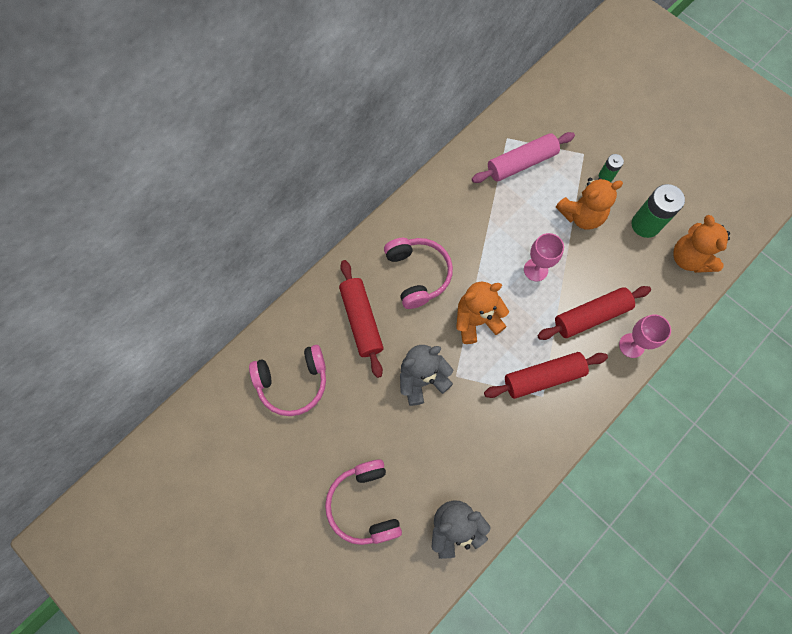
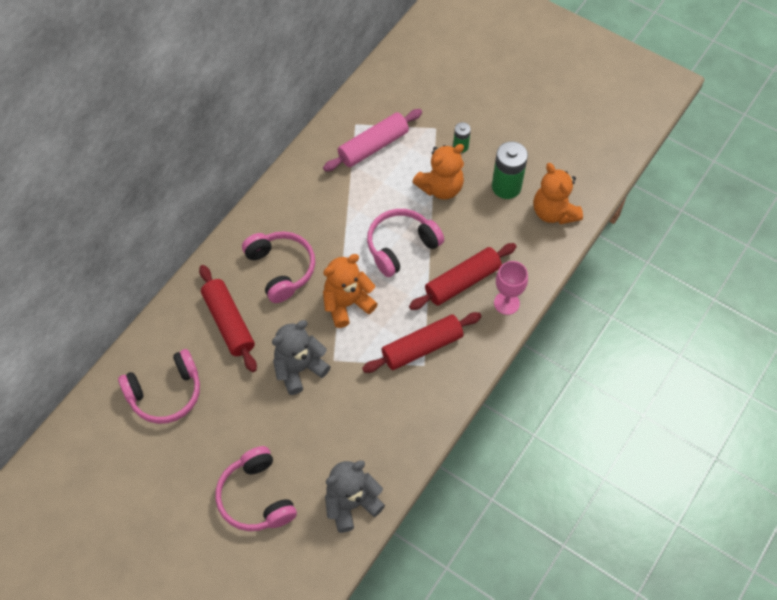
camera: 10 degrees left, 10 degrees down
pink goblet [524,233,564,281] -> pink headphones [367,209,444,277]

